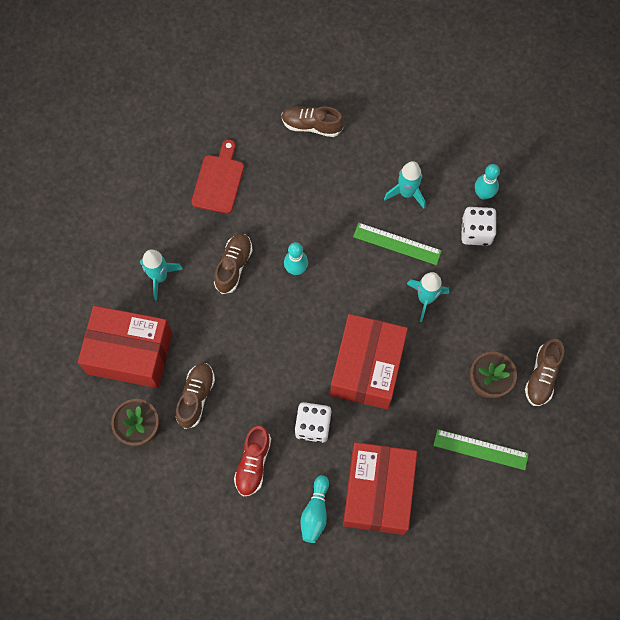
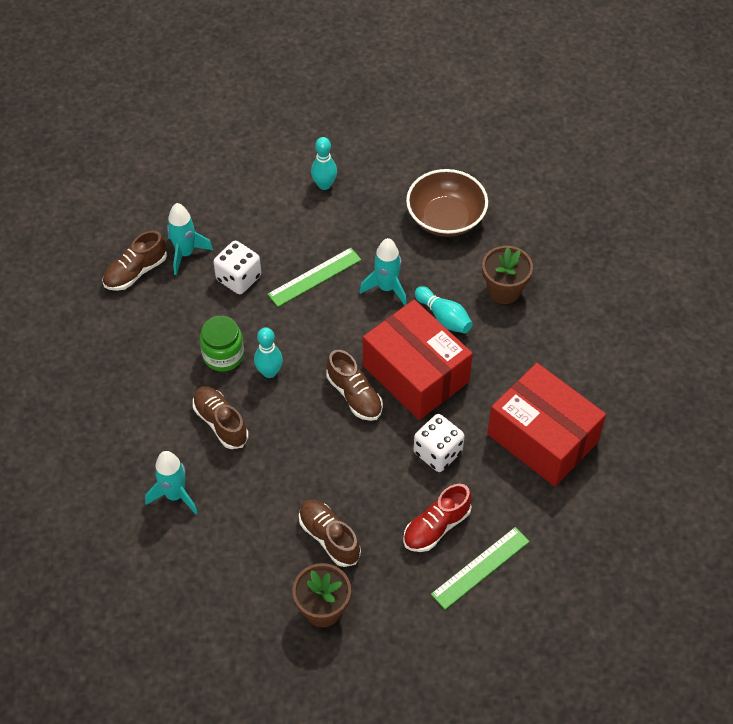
camera: 55 degrees left, 15 degrees down
red box [78,305,172,388] -> none
red cutting board [191,139,244,214] -> none
red shoe [234,425,271,496] -> red shoe turned 90 degrees clockwise [403,484,472,552]
turquoise bowling pin [300,475,329,543] -> turquoise bowling pin moved to [415,286,473,333]
turquoise rocket [384,161,425,209] -> turquoise rocket moved to [167,203,213,275]
green ruler [433,429,529,470] -> green ruler moved to [431,527,530,610]
white dice [461,207,497,246] -> white dice moved to [213,241,261,294]
brown shoe [525,339,564,406] -> brown shoe moved to [326,350,383,421]
none -> green jar [200,316,244,372]
none -> brown bowl [406,169,488,237]

